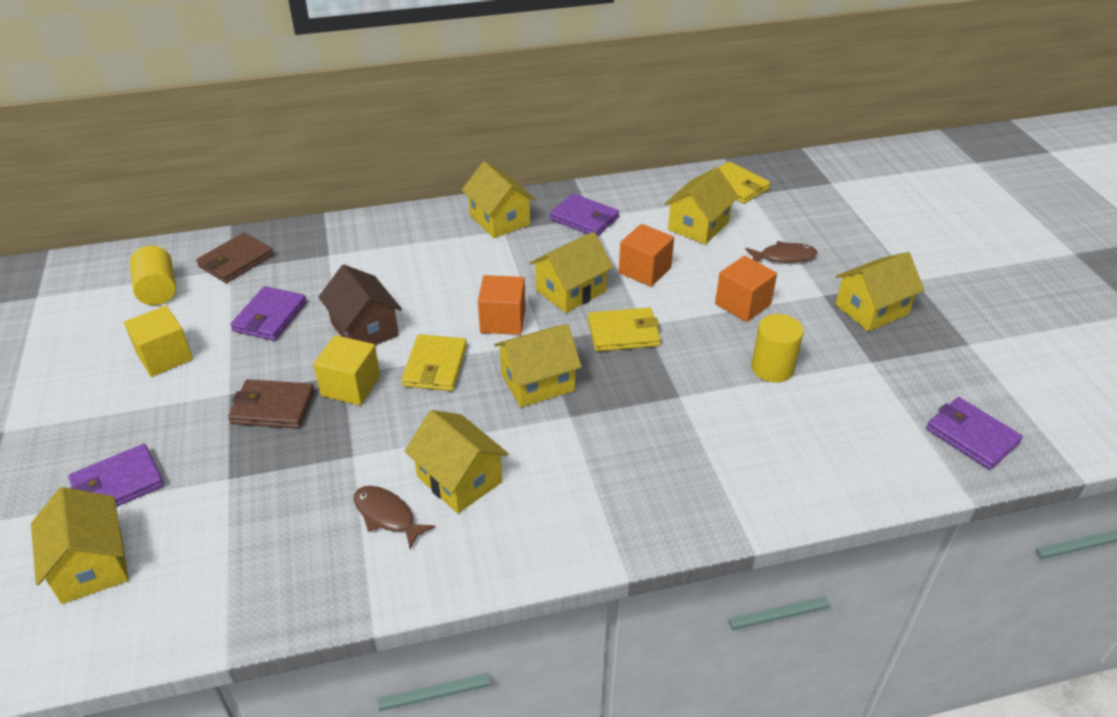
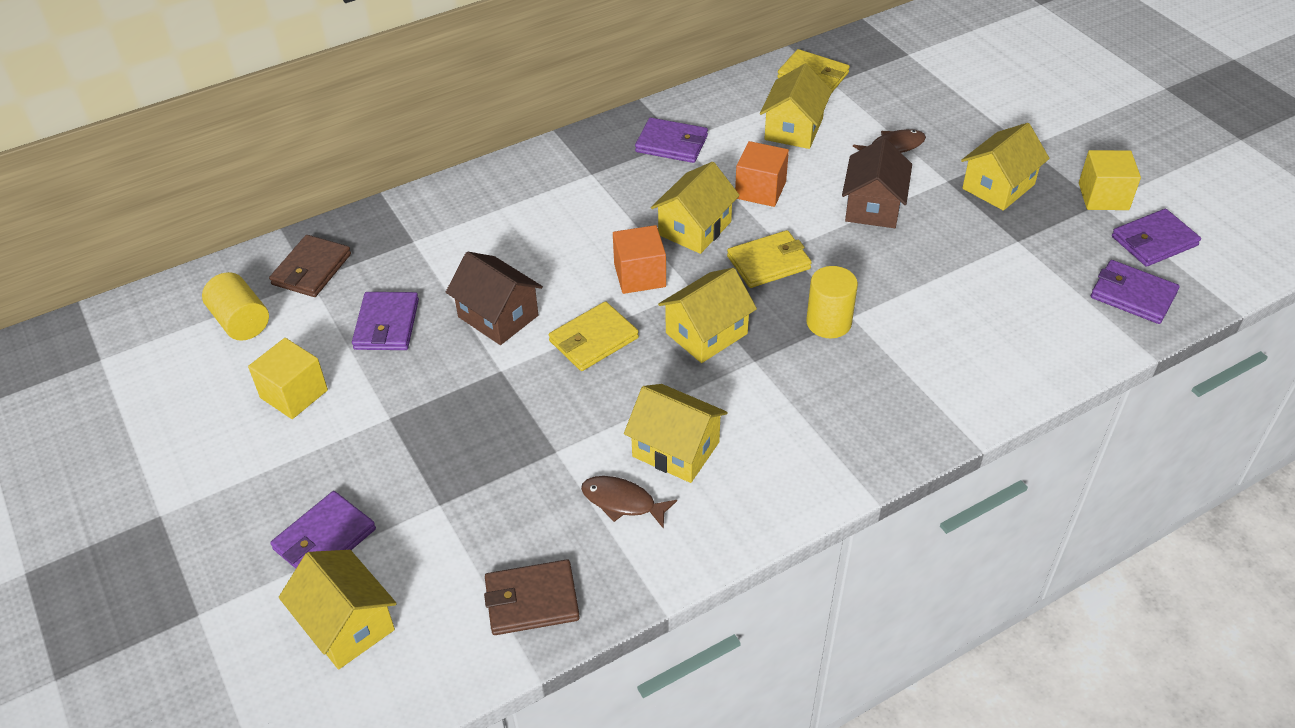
camera: 15 degrees left, 5 degrees up
brown wallet [228,379,315,429] -> brown wallet moved to [484,560,580,635]
yellow cube [313,335,380,405] -> yellow cube moved to [1079,150,1141,210]
yellow wallet [402,334,467,391] -> yellow wallet turned 60 degrees clockwise [549,301,639,371]
yellow house [462,161,536,238] -> none
orange cube [715,256,777,322] -> brown house [842,138,912,228]
yellow cylinder [751,314,803,383] -> yellow cylinder moved to [806,266,858,338]
none -> purple wallet [1112,209,1201,267]

